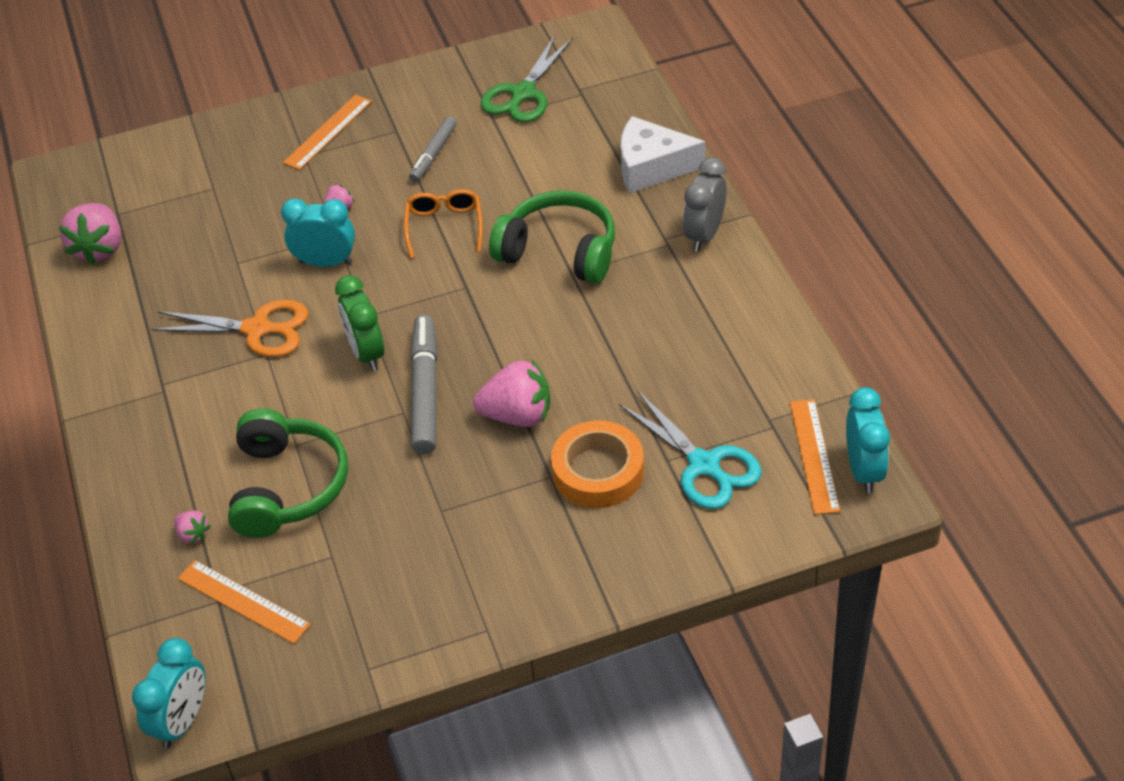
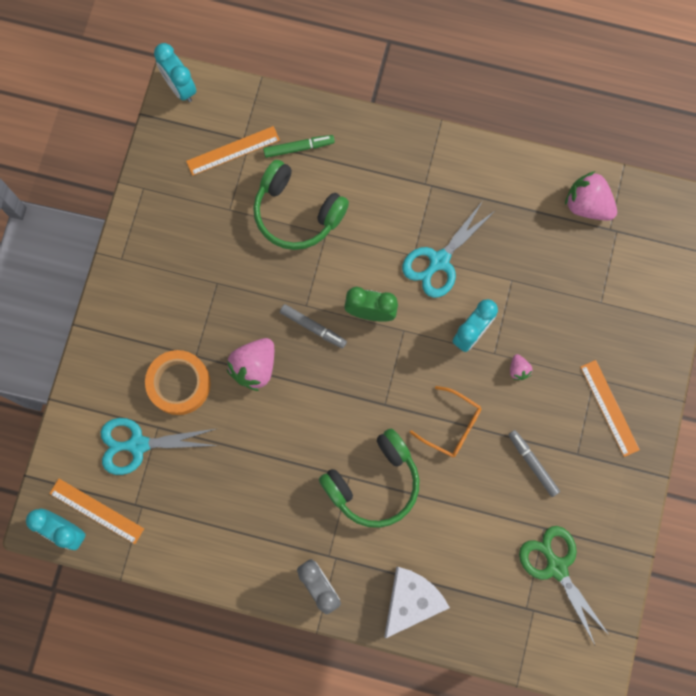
camera: 120 degrees right, 30 degrees up
orange scissors [151,300,308,357] -> turquoise scissors [402,201,496,298]
pink strawberry [174,511,211,544] -> green marker [263,135,335,158]
grey marker [410,315,438,454] -> grey marker [280,304,347,348], size x0.61

